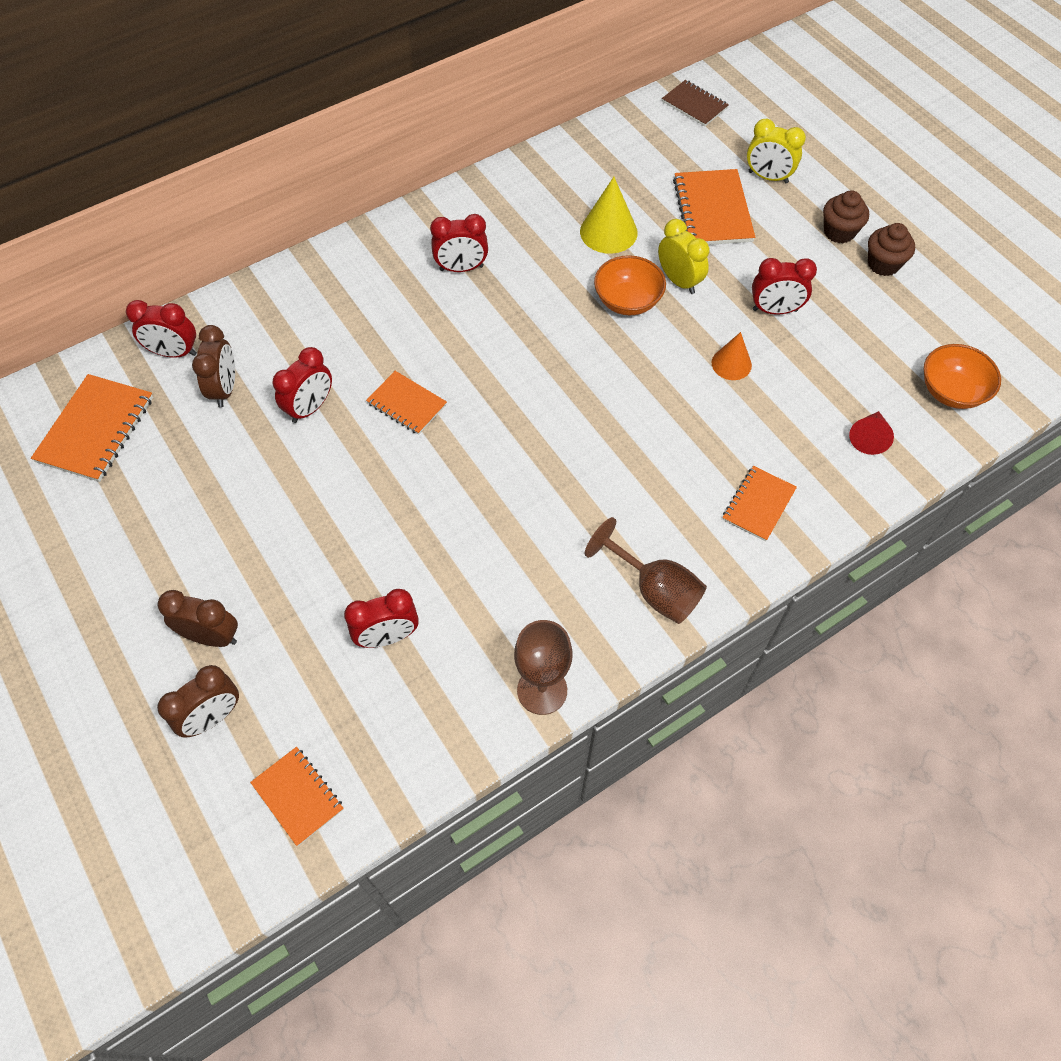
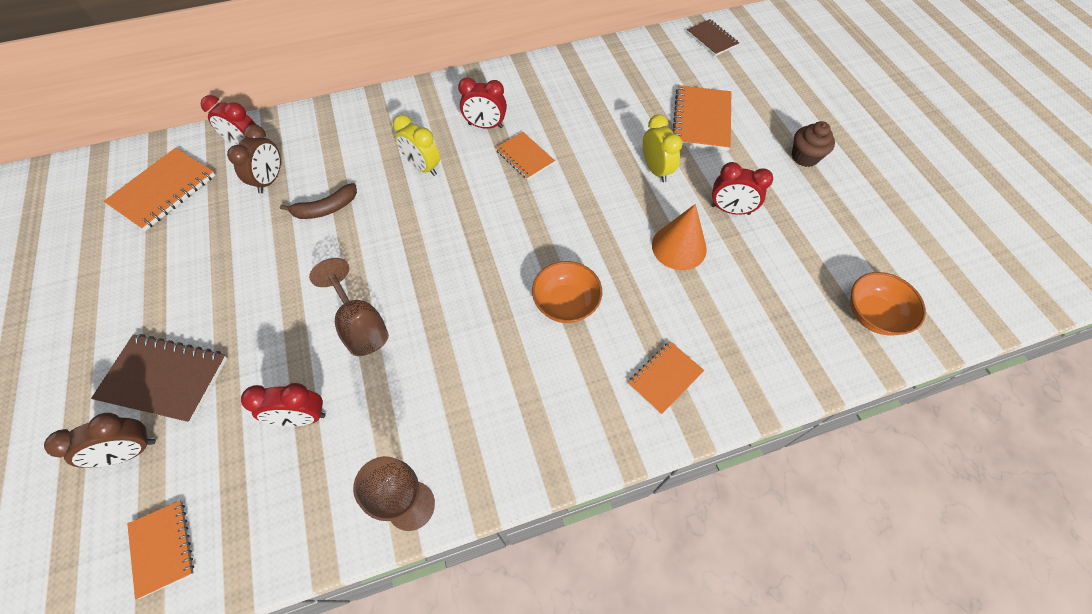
camera: 15 degrees right, 0 degrees up
brown clock [158,590,238,647] -> brown notebook [91,334,227,423]
red clock [273,347,332,423] -> brown banana [280,183,357,219]
orange notebook [366,371,447,435] -> orange notebook moved to [496,132,555,180]
yellow cone [580,177,638,254] -> none
brown goblet [585,517,707,624] -> brown goblet moved to [309,258,389,356]
orange bowl [594,255,666,315] -> orange bowl moved to [532,261,602,323]
orange cone [712,332,752,380] -> orange cone [652,204,707,270], size x1.56
yellow clock [747,119,806,183] -> yellow clock moved to [393,115,440,176]
red cone [849,411,894,455] -> none
brown cupcake [868,223,915,276] -> none

